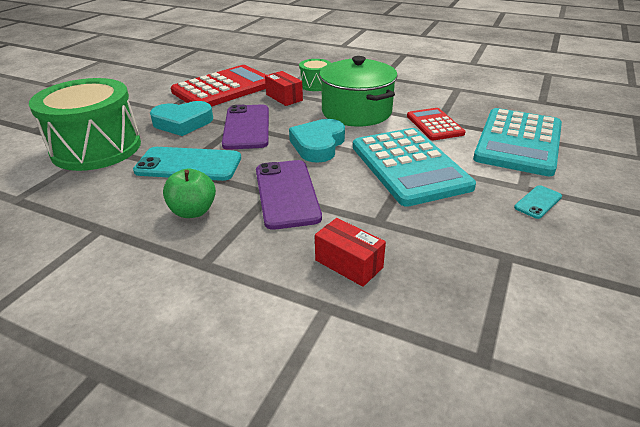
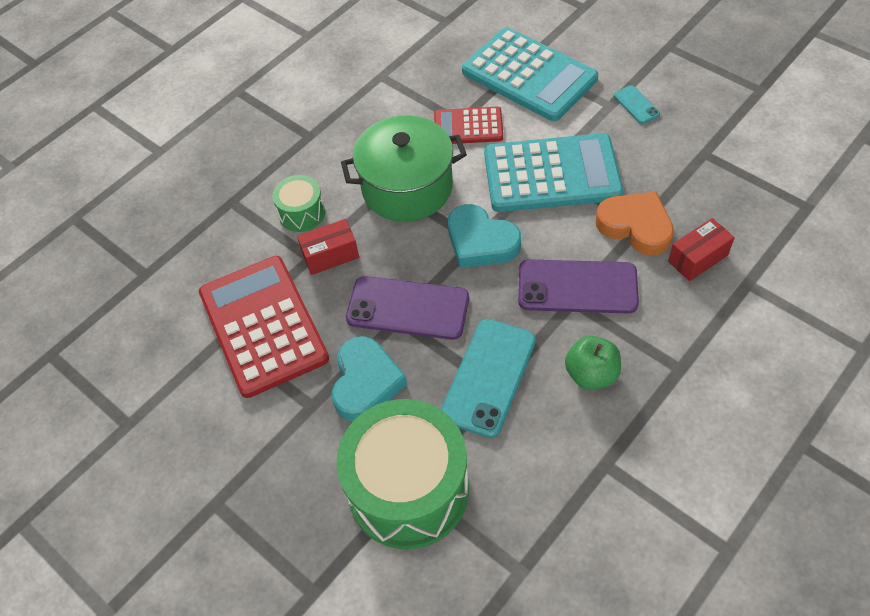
camera: 70 degrees left, 20 degrees up
none -> orange heart [596,192,674,256]

